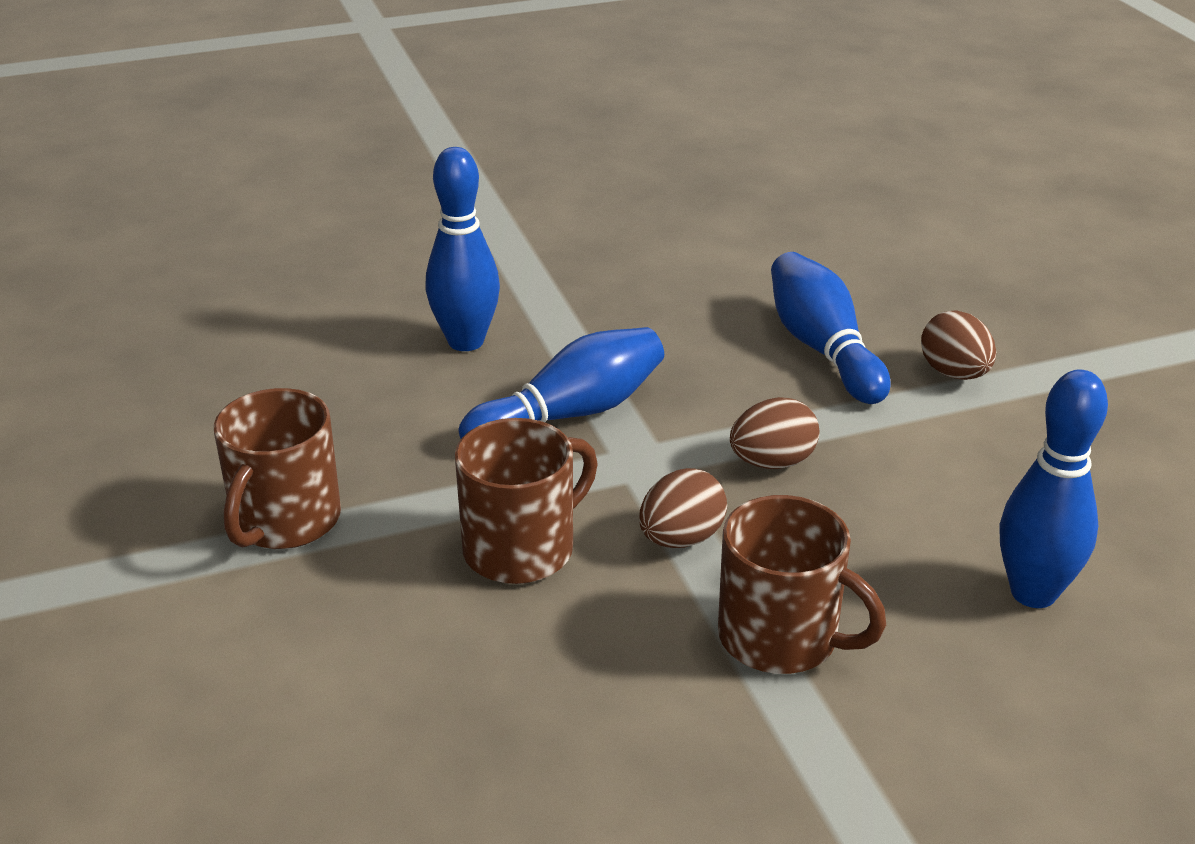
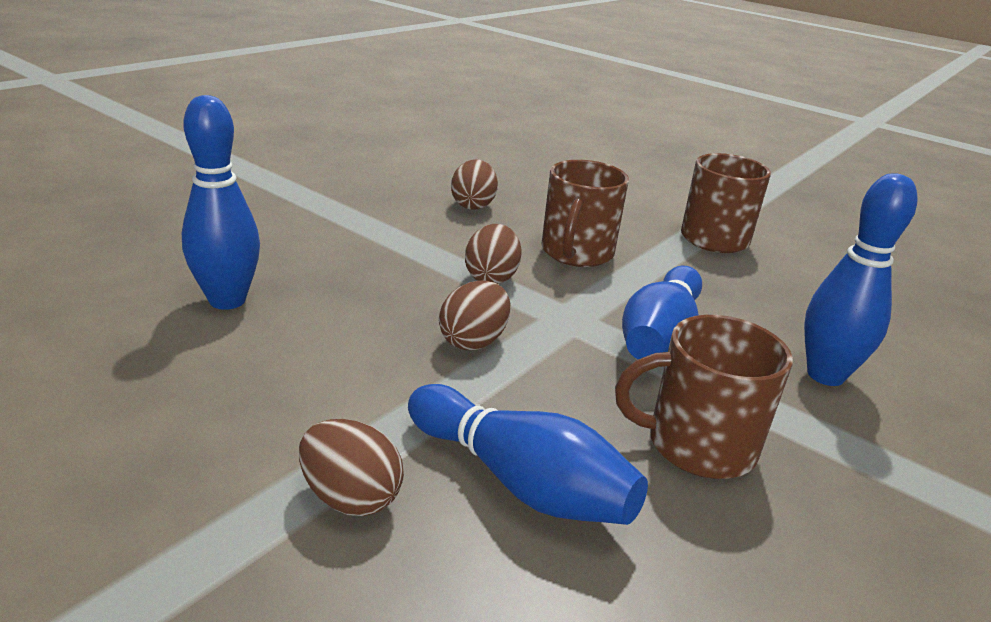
camera: 145 degrees right, 5 degrees down
brown mug [718,495,886,674] -> brown mug moved to [615,315,793,479]
none -> brown egg [451,159,498,210]

